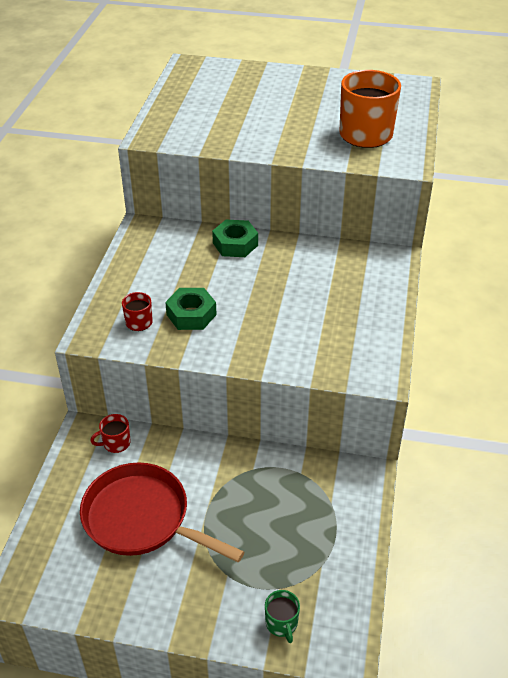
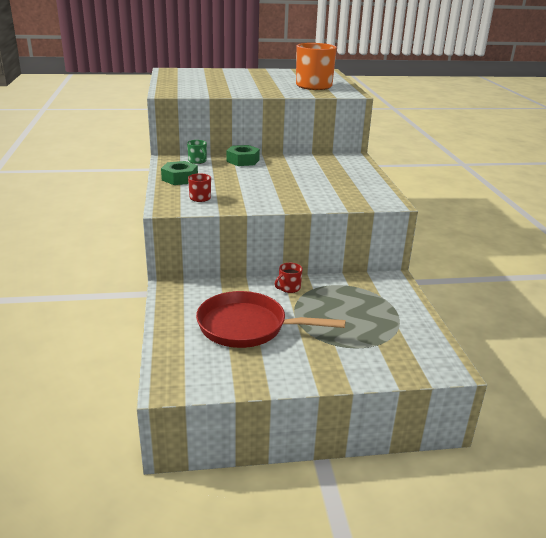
camera: 20 degrees left, 15 degrees down
red mug [90,414,131,453] -> red mug moved to [275,263,303,293]
green nut [165,288,217,330] -> green nut moved to [161,161,198,185]
green mug [265,590,300,643] -> green mug moved to [187,140,207,164]

